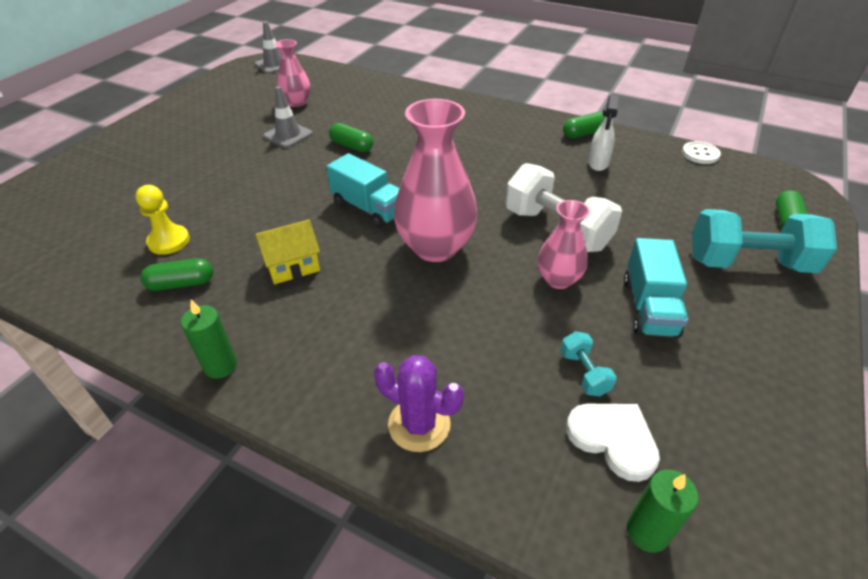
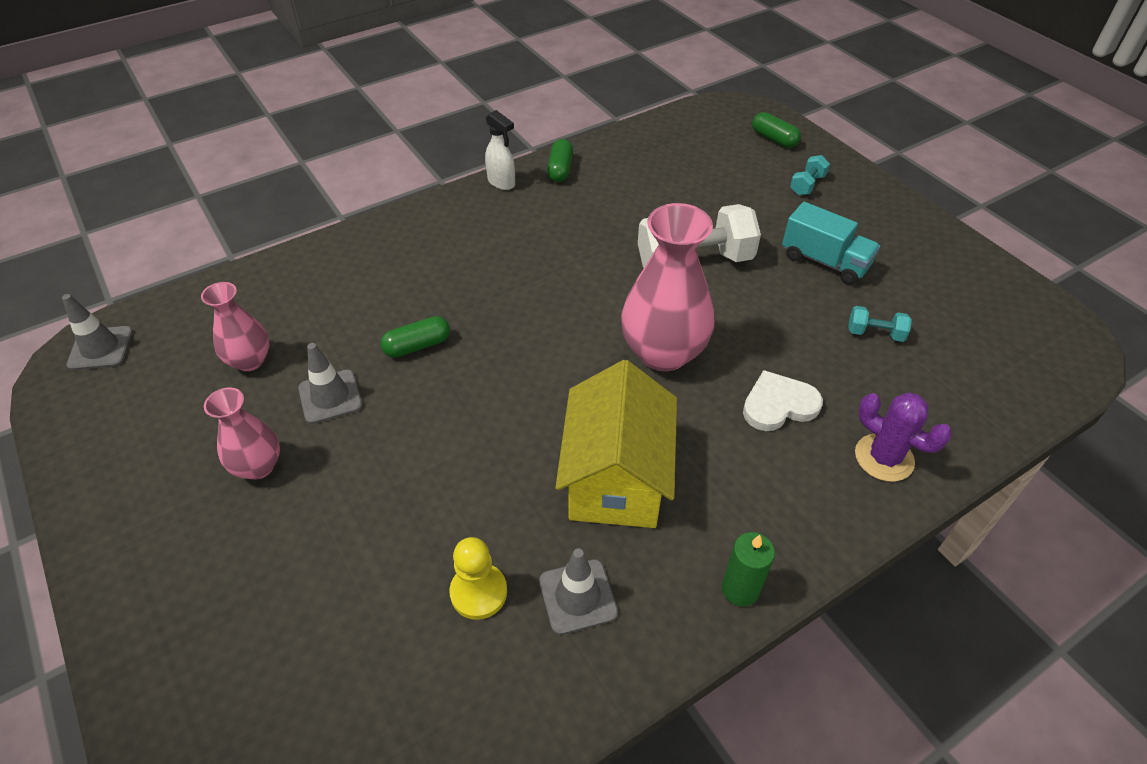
camera: 60 degrees left, 5 degrees up
green capsule [140,258,213,291] -> grey traffic cone [539,548,618,635]
yellow house [255,219,320,284] -> yellow house [555,360,677,528], size x1.84
turquoise truck [326,153,399,228] -> none
purple cactus [374,355,464,452] -> purple cactus turned 75 degrees clockwise [855,392,952,482]
pink vase [538,200,590,289] -> pink vase moved to [204,387,280,480]
white heart [566,404,660,482] -> white heart moved to [743,370,823,431]
white spray bottle [588,95,619,171] -> white spray bottle moved to [485,110,515,190]
green candle [627,469,699,553] -> none
white button [682,141,721,164] -> none
turquoise dumbbell [692,209,837,273] -> turquoise dumbbell [790,155,830,195], size x0.46

